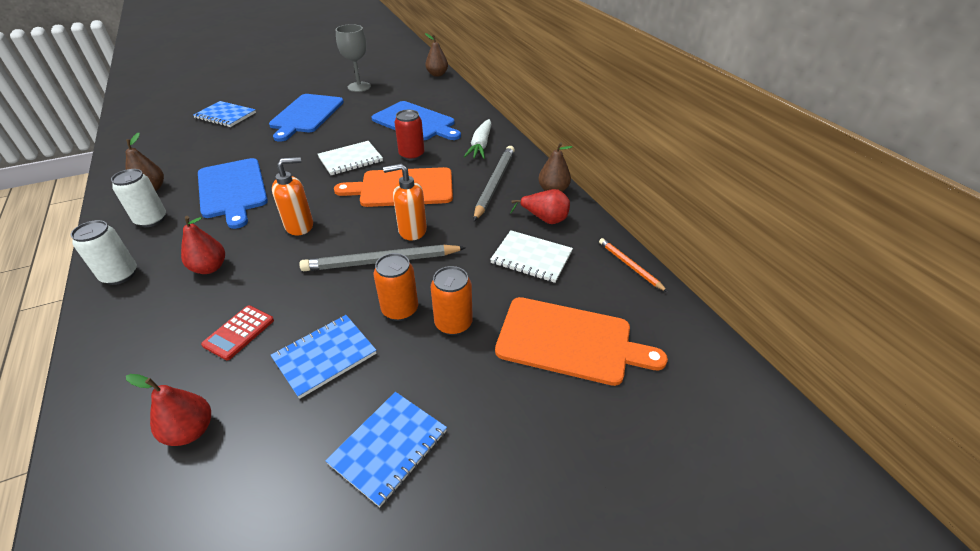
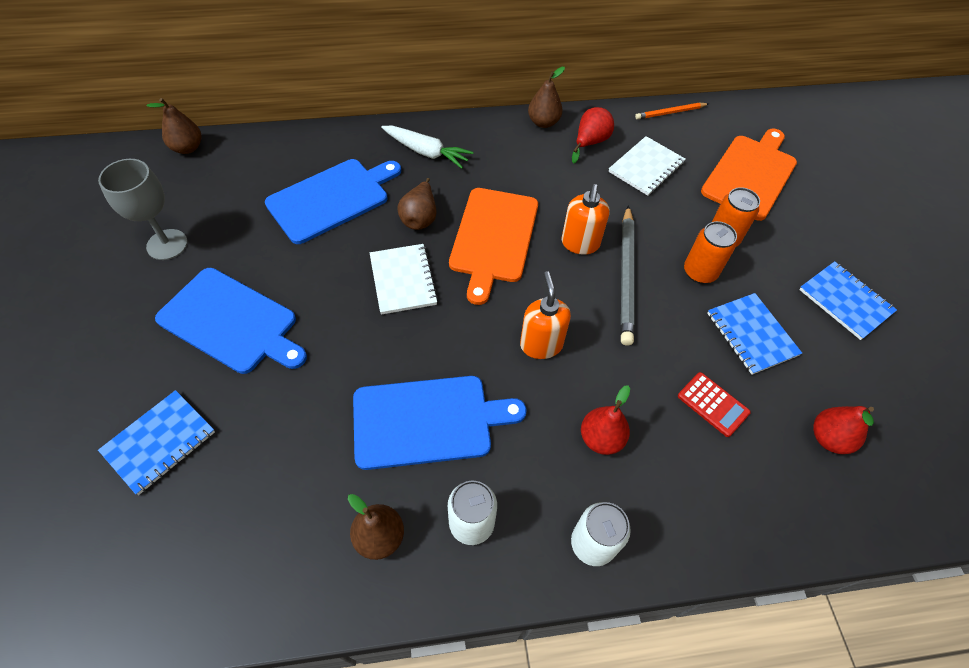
camera: 75 degrees left, 15 degrees up
red can [394,110,425,160] -> brown pear [398,178,437,230]
grey pencil [474,146,515,221] -> none

